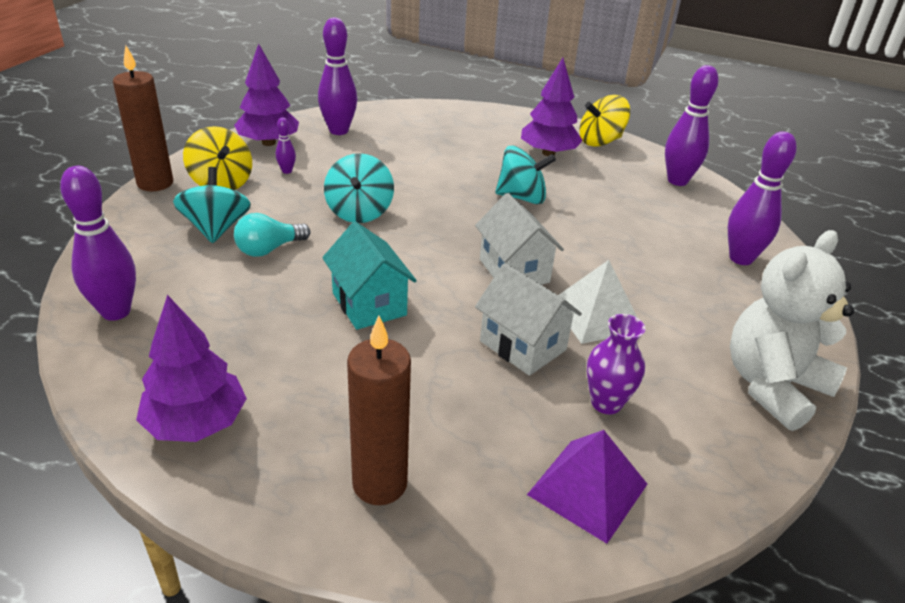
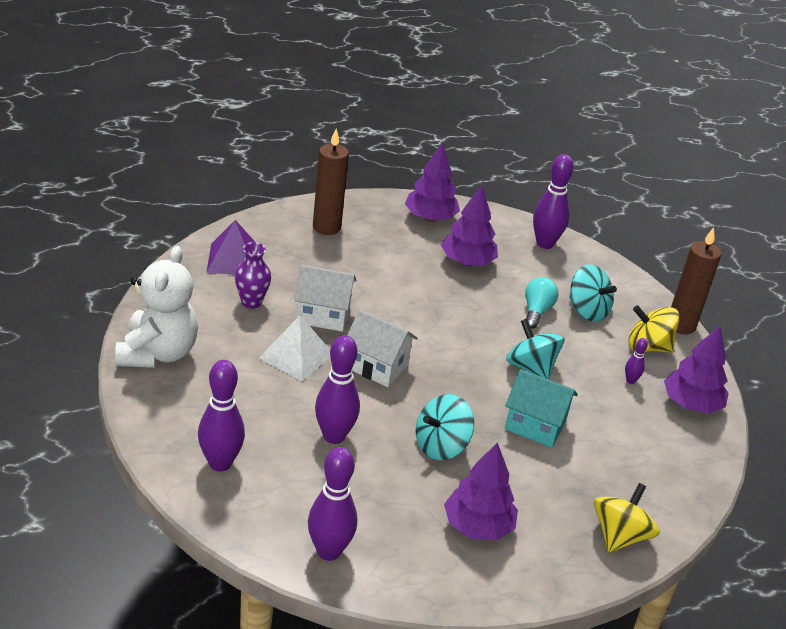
camera: 140 degrees right, 0 degrees up
purple bowling pin [318,18,357,135] -> purple bowling pin moved to [315,335,360,444]
turquoise house [322,221,417,330] -> turquoise house moved to [505,369,578,448]
yellow spinning top [579,95,630,147] -> yellow spinning top moved to [594,483,660,552]
none -> purple tree [441,185,498,266]

